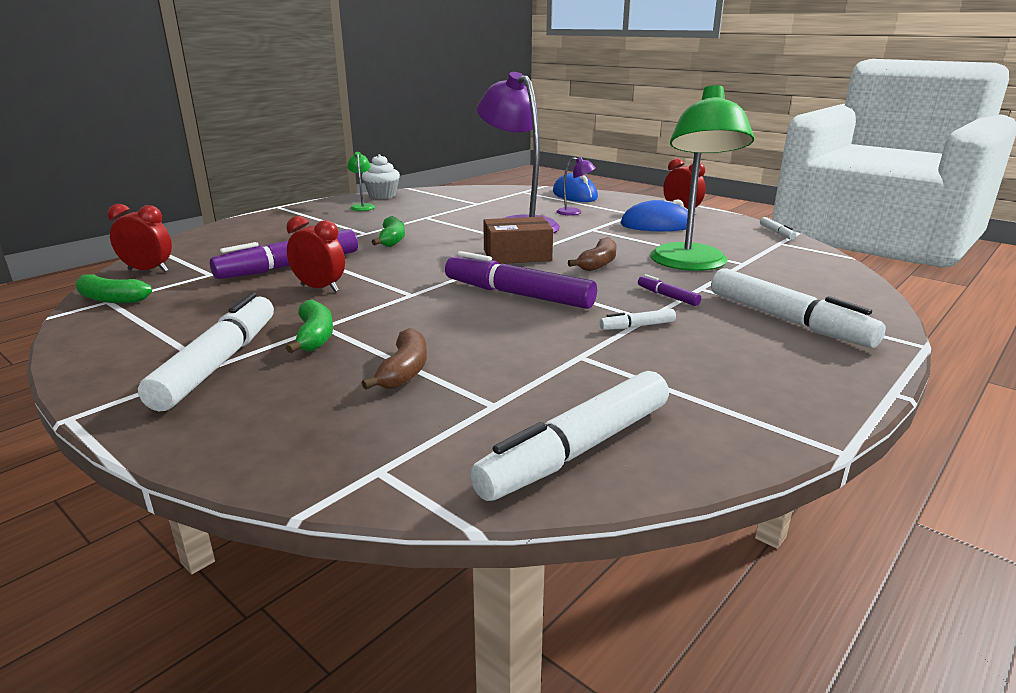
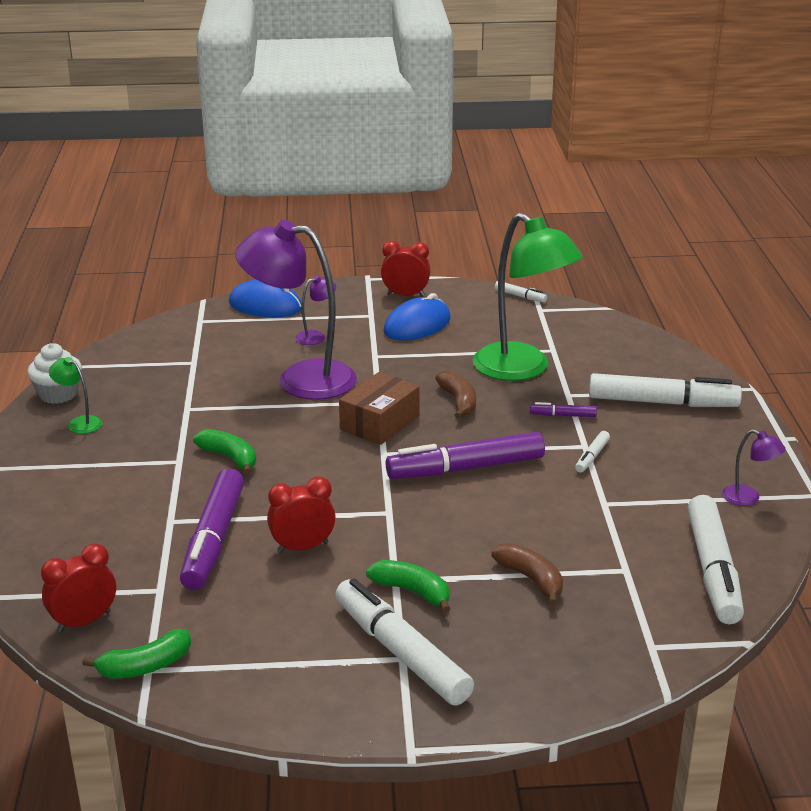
camera: 45 degrees left, 5 degrees up
none -> purple lamp [722,429,785,506]

